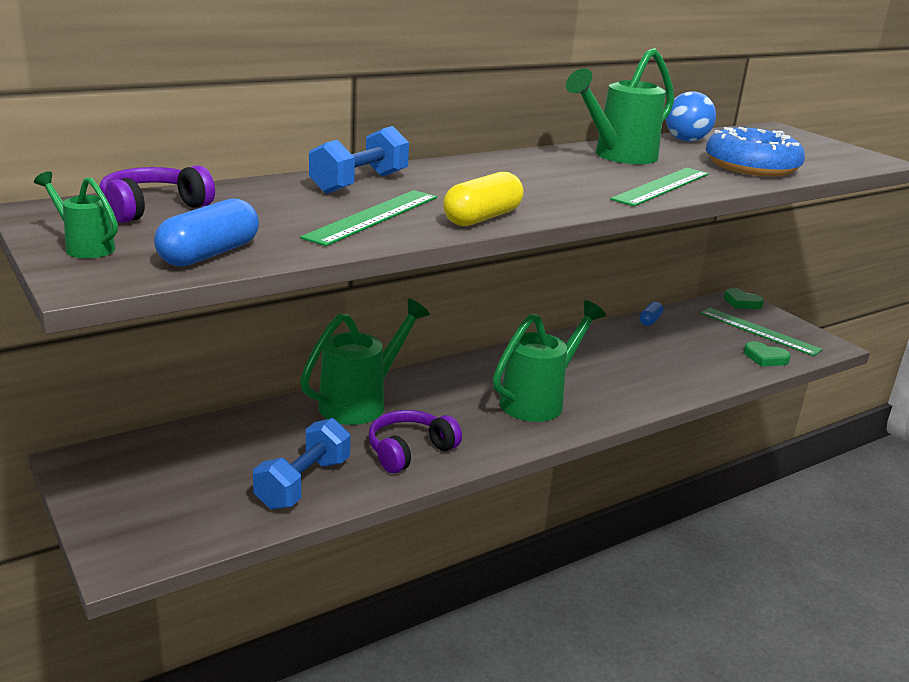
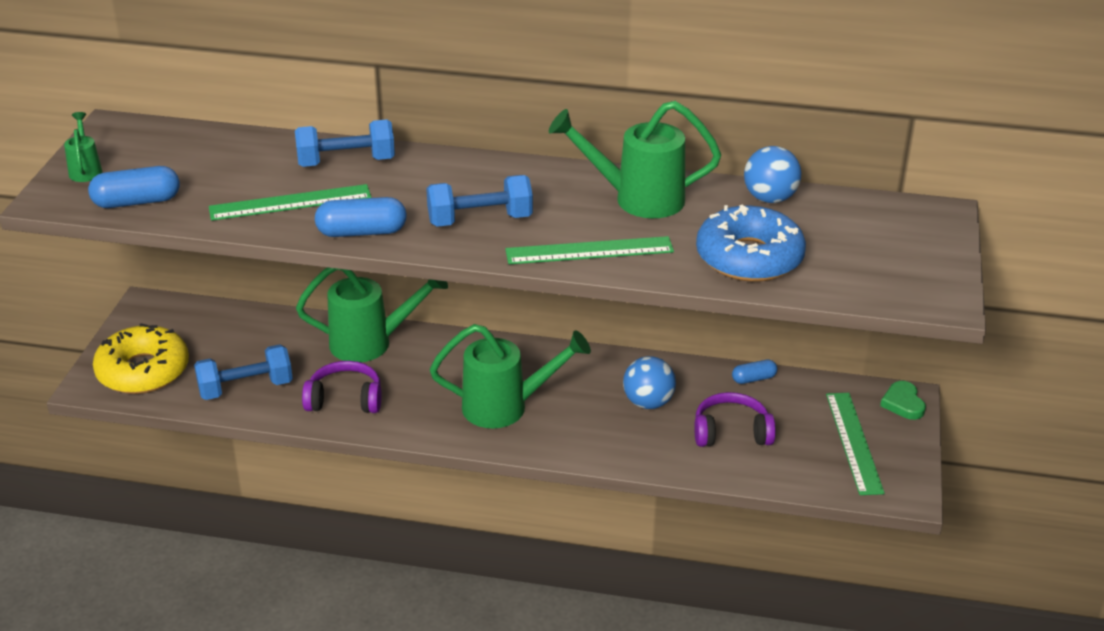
camera: 45 degrees right, 10 degrees up
purple headphones [99,165,215,223] -> purple headphones moved to [694,392,776,447]
yellow capsule [443,172,524,226] -> blue capsule [315,197,407,237]
green heart [744,341,791,366] -> none
none -> yellow donut [93,323,189,394]
none -> blue dumbbell [426,175,533,227]
none -> blue ball [623,356,676,409]

